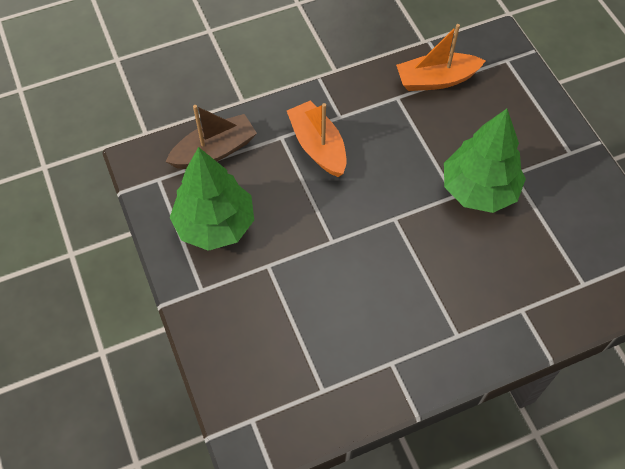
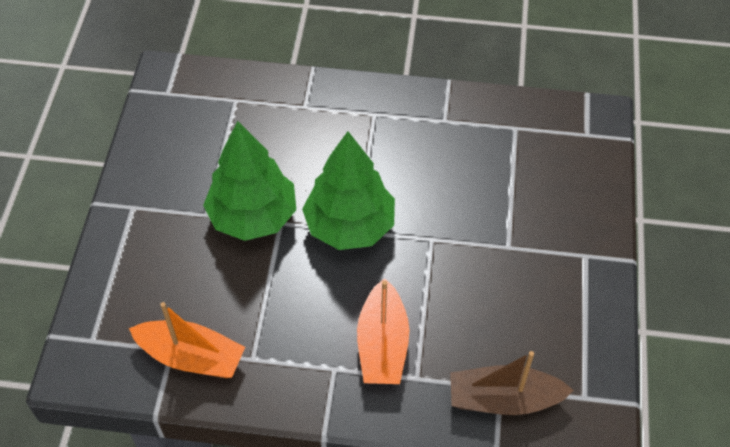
camera: 150 degrees left, 5 degrees down
green tree [170,147,254,251] -> green tree moved to [302,131,395,250]

